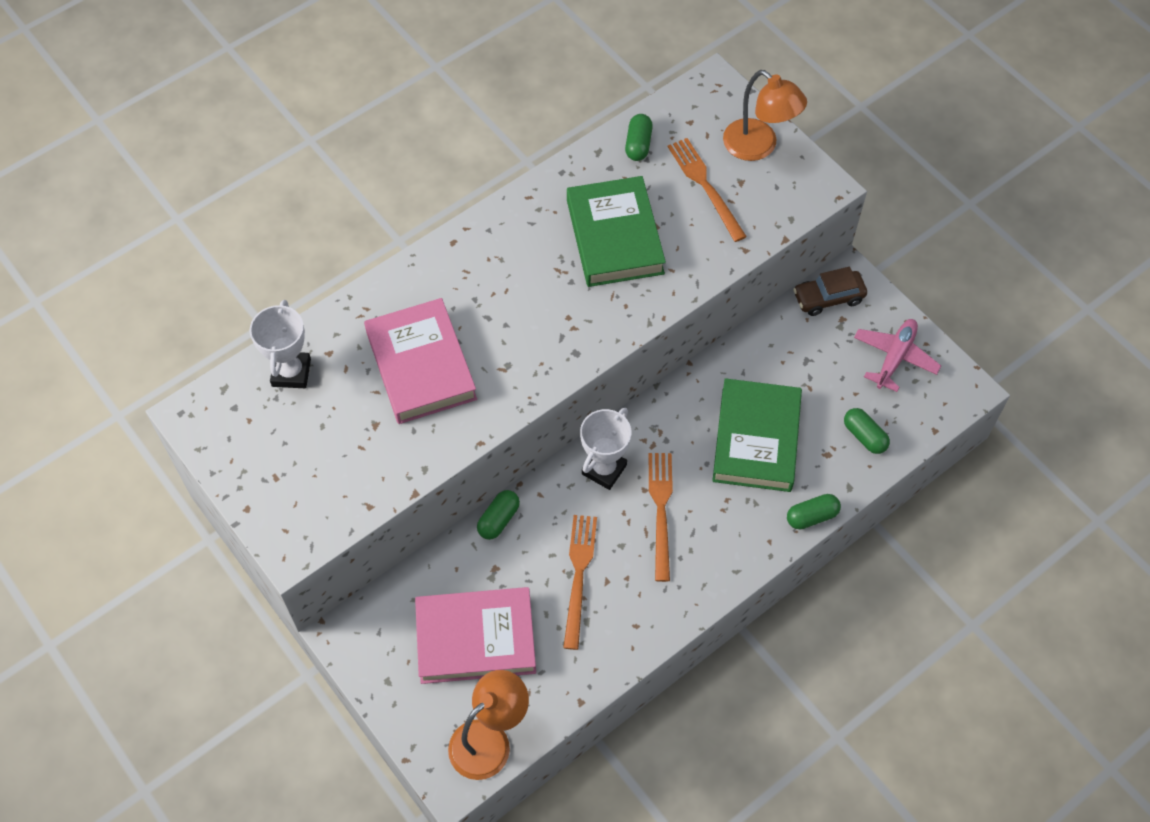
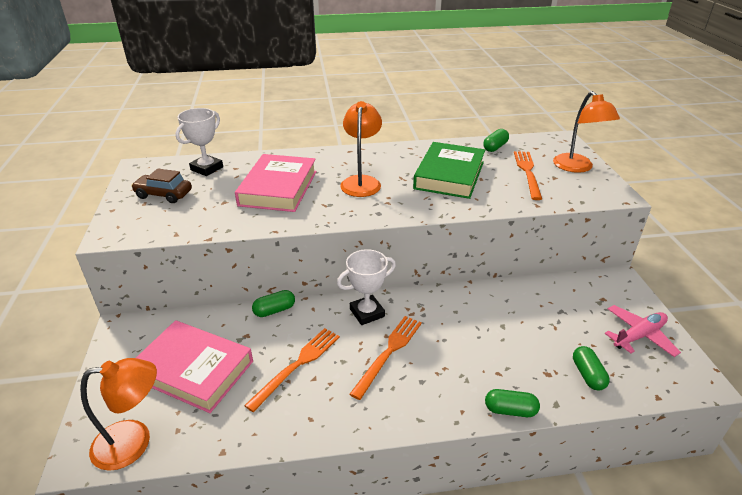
camera: 30 degrees right, 25 degrees down
green book [712,378,802,492] -> none
brown car [793,267,867,316] -> brown car moved to [131,168,192,203]
none -> orange lamp [340,101,382,197]

